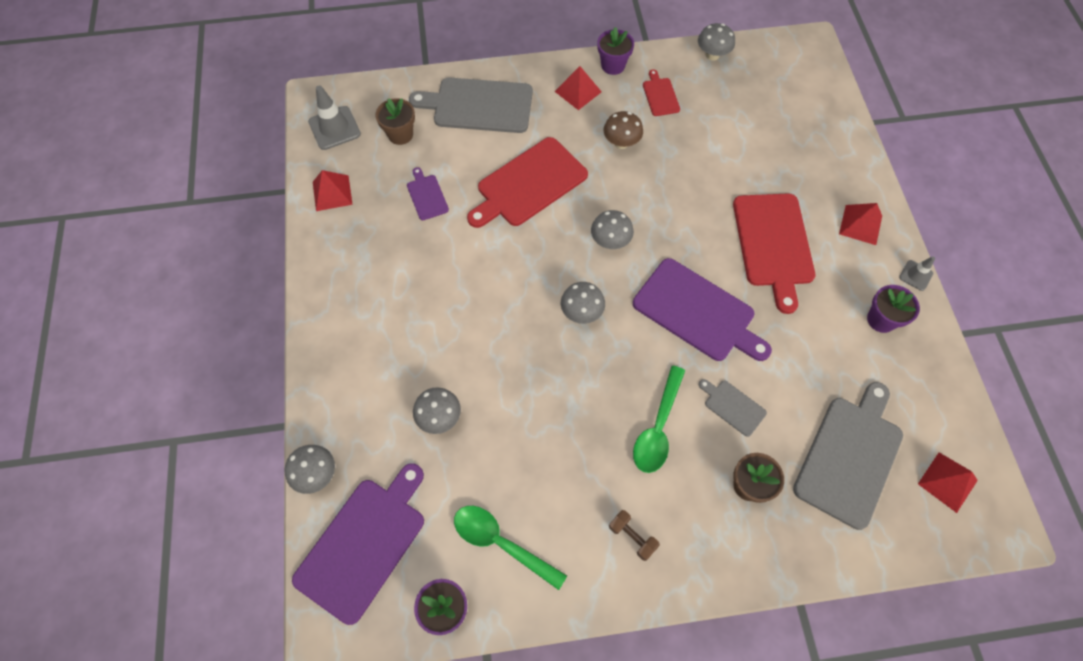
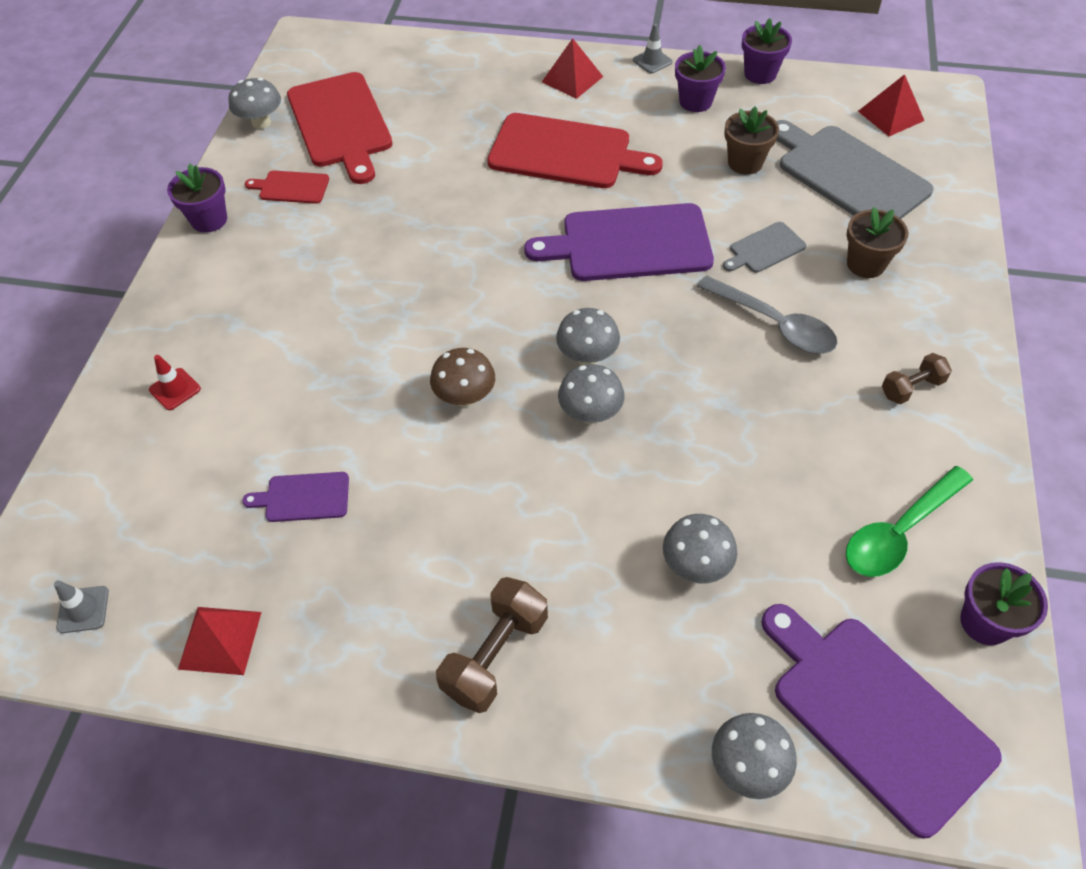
camera: 70 degrees left, 10 degrees down
grey traffic cone [308,85,361,150] -> grey traffic cone [54,580,109,633], size x0.56
brown flower pot [375,98,415,145] -> brown flower pot moved to [724,107,779,175]
grey cutting board [409,77,533,133] -> red traffic cone [149,355,201,410]
red cutting board [467,137,588,228] -> red cutting board moved to [287,72,392,184]
red pyramid [554,66,602,110] -> none
grey mushroom [591,210,634,249] -> grey mushroom moved to [558,364,625,424]
brown mushroom [603,111,643,149] -> brown mushroom moved to [430,348,495,407]
purple cutting board [633,258,772,361] -> purple cutting board turned 150 degrees counterclockwise [524,203,714,281]
green spoon [633,366,685,473] -> grey spoon [697,275,837,354]
none -> brown dumbbell [436,577,548,713]
none -> purple flower pot [742,18,792,84]

